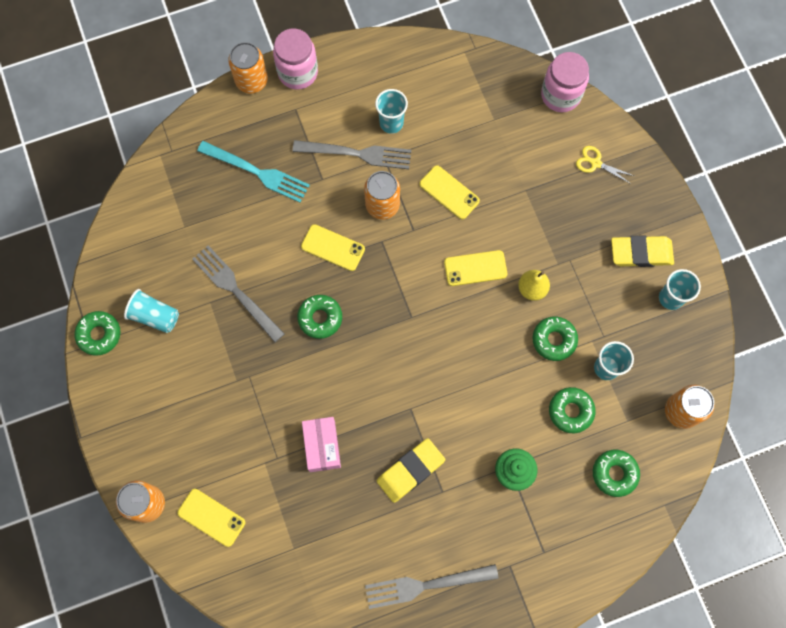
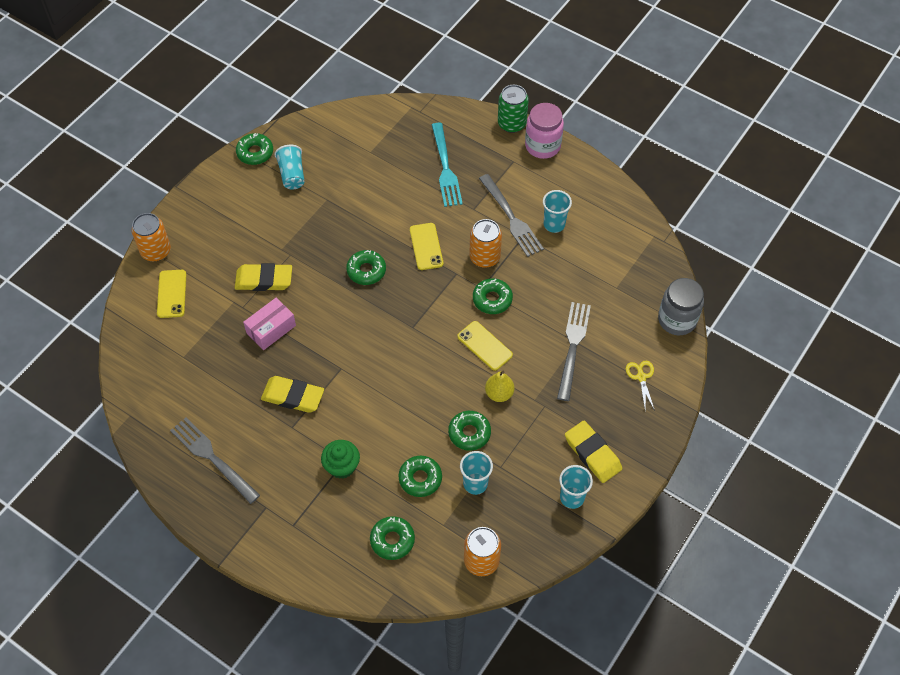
camera: 55 degrees right, 15 degrees down
grey fork [192,245,285,342] -> grey fork moved to [557,302,591,401]
orange can [228,42,268,94] -> green can [498,85,529,133]
yellow phone [420,165,480,219] -> none
pink jar [541,52,589,112] -> grey jar [658,278,704,335]
none -> yellow eraser [235,263,292,291]
none -> green donut [473,278,513,314]

